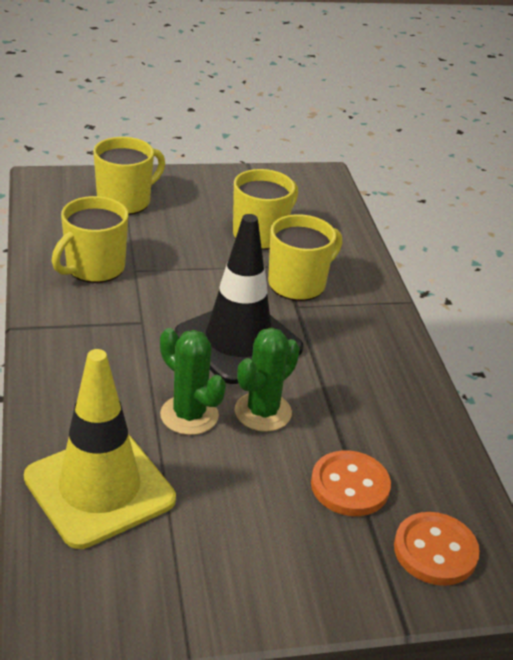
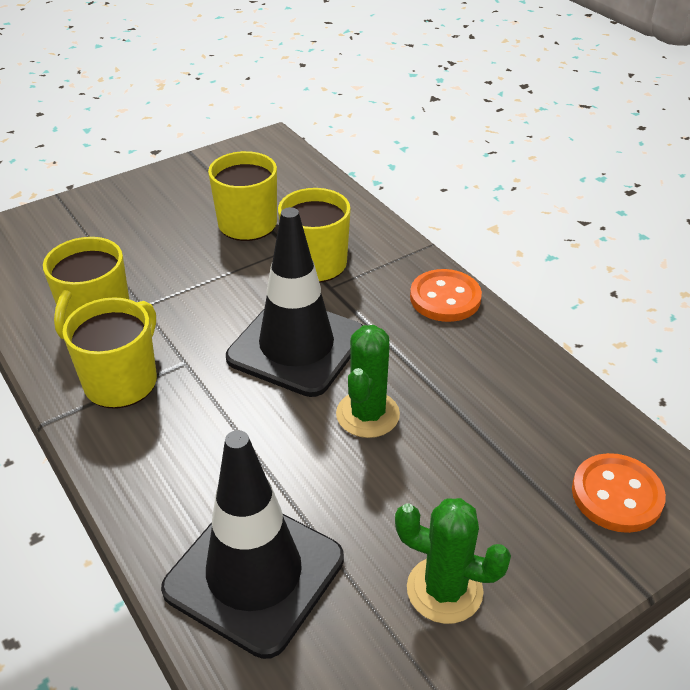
camera: 20 degrees left, 5 degrees up
yellow traffic cone [24,349,176,549] -> black traffic cone [161,430,344,659]
yellow mug [93,137,165,215] -> yellow mug moved to [62,297,157,409]
green cactus [160,328,226,435] -> green cactus moved to [395,498,511,624]
orange button [311,450,391,516] -> orange button moved to [410,269,482,322]

